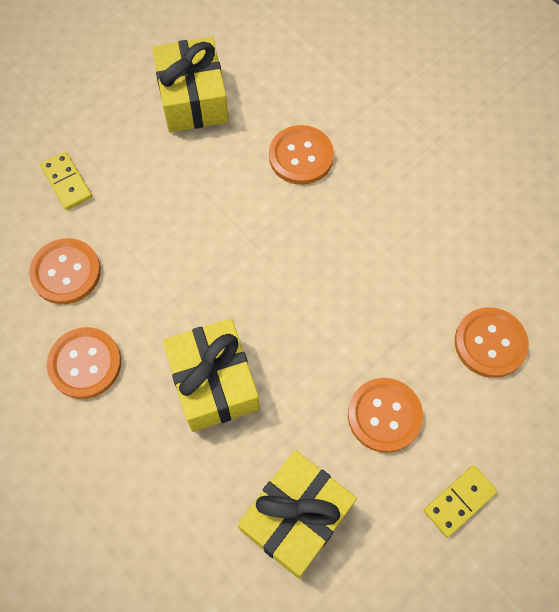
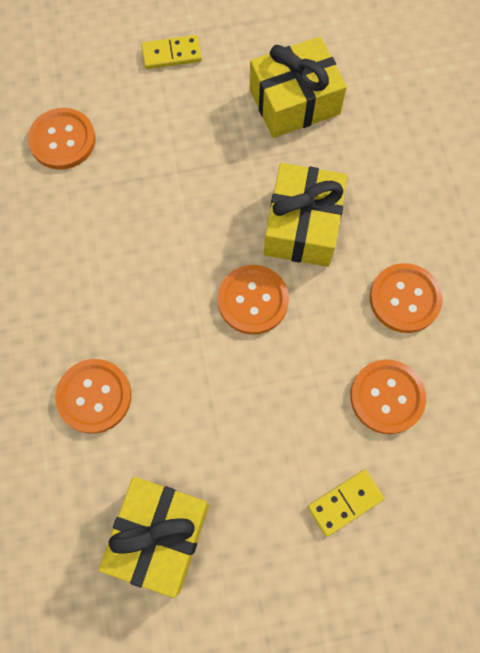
camera: 150 degrees left, 5 degrees up
yellow domino [40,152,92,210] -> yellow domino turned 60 degrees clockwise [308,469,384,537]
orange button [348,378,423,453] -> orange button moved to [218,265,289,335]

